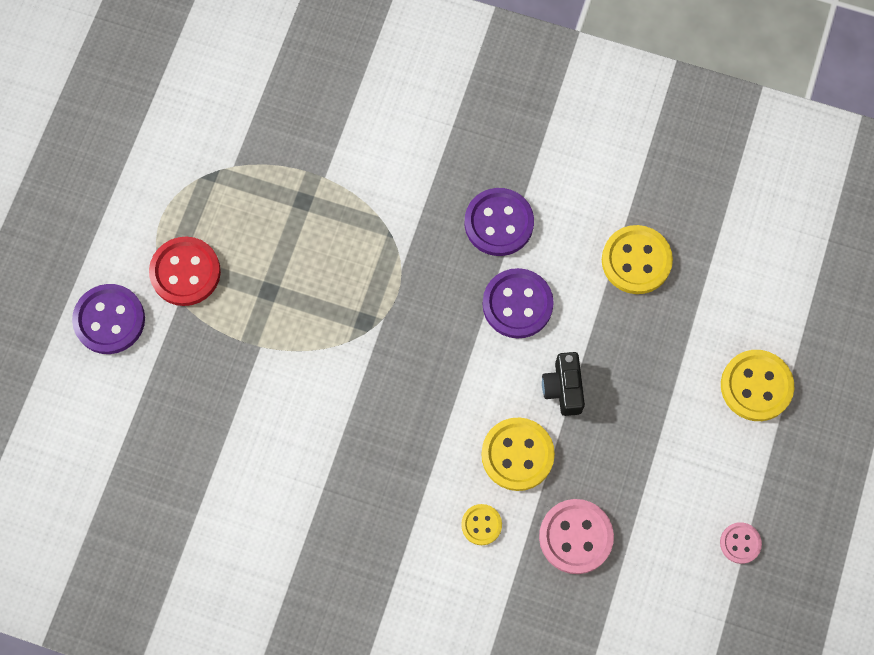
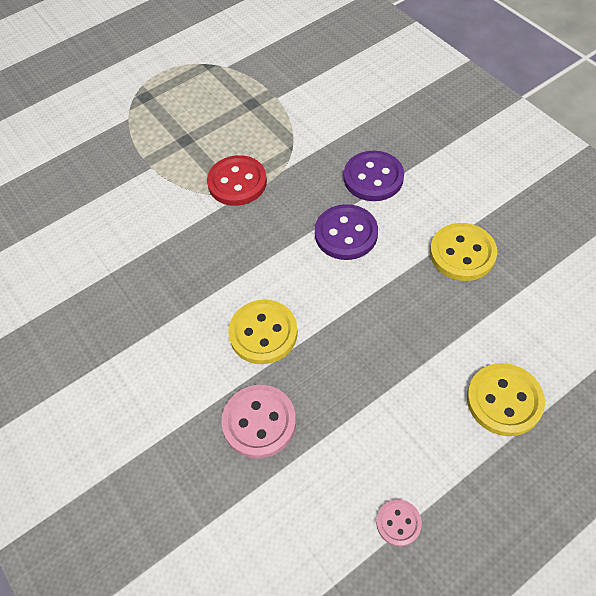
camera: 40 degrees right, 15 degrees down
purple button [72,284,145,354] -> none
red button [149,237,221,306] -> red button moved to [207,155,267,206]
yellow button [461,504,502,545] -> none
black camera [542,352,585,416] -> none

